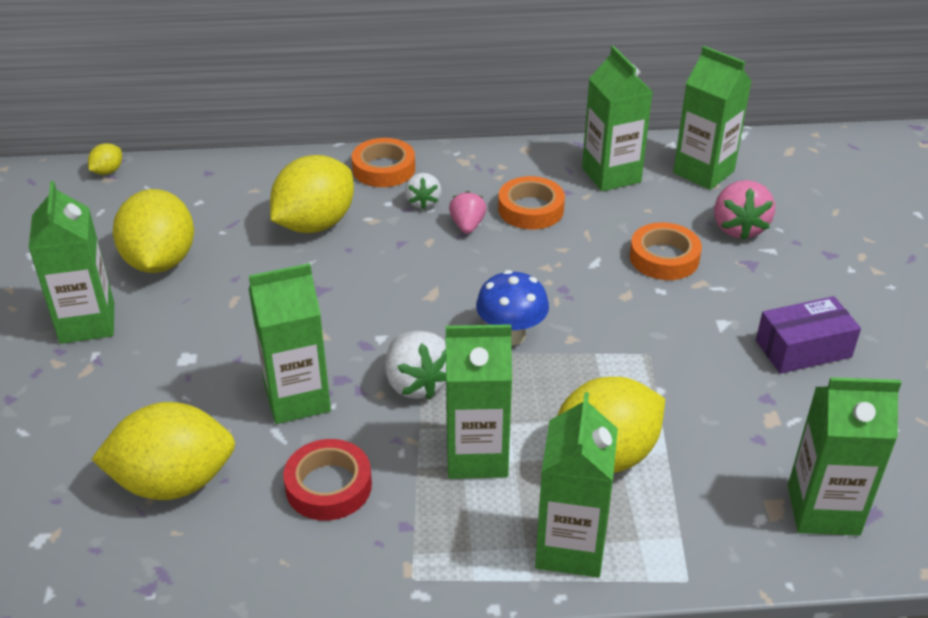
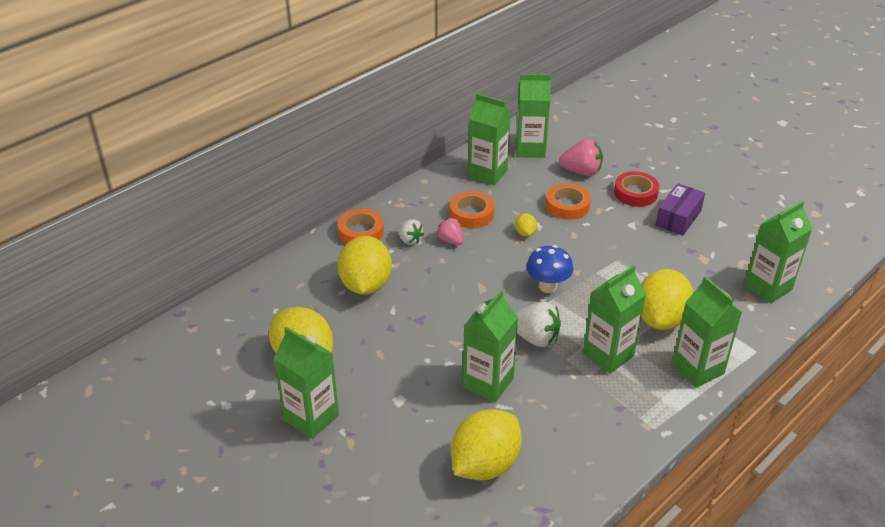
camera: 40 degrees left, 0 degrees up
yellow lemon [88,143,122,175] -> yellow lemon moved to [515,213,537,236]
red tape [283,439,372,521] -> red tape moved to [614,171,659,207]
pink strawberry [714,180,775,240] -> pink strawberry turned 45 degrees counterclockwise [559,139,603,176]

